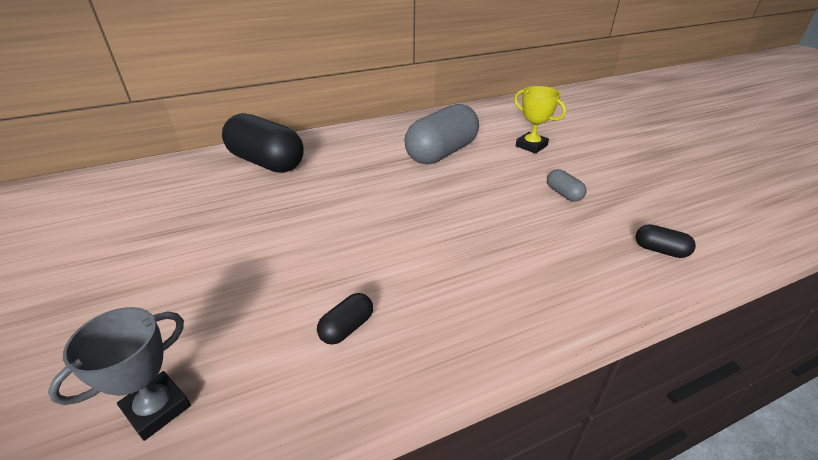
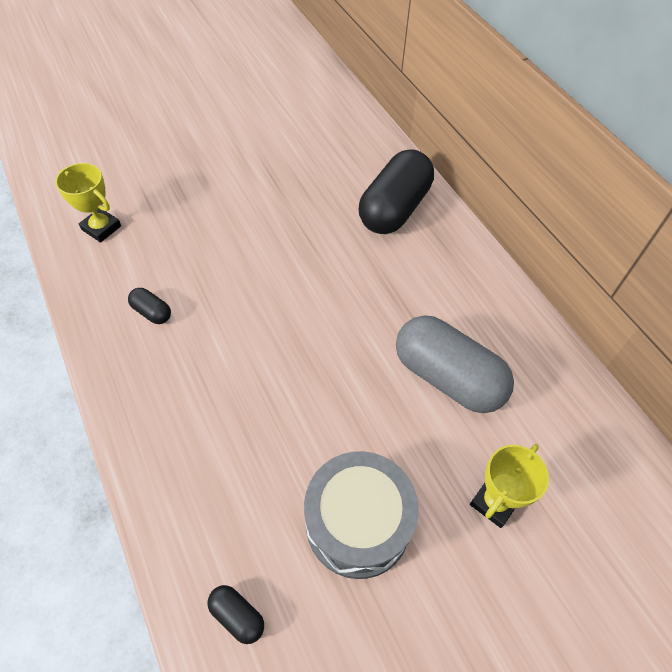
camera: 85 degrees right, 20 degrees up
grey trophy [48,307,191,441] -> yellow trophy [55,163,121,243]
grey capsule [547,169,587,202] -> grey drum [304,451,419,579]
black capsule [635,224,696,258] -> black capsule turned 75 degrees counterclockwise [208,585,264,644]

